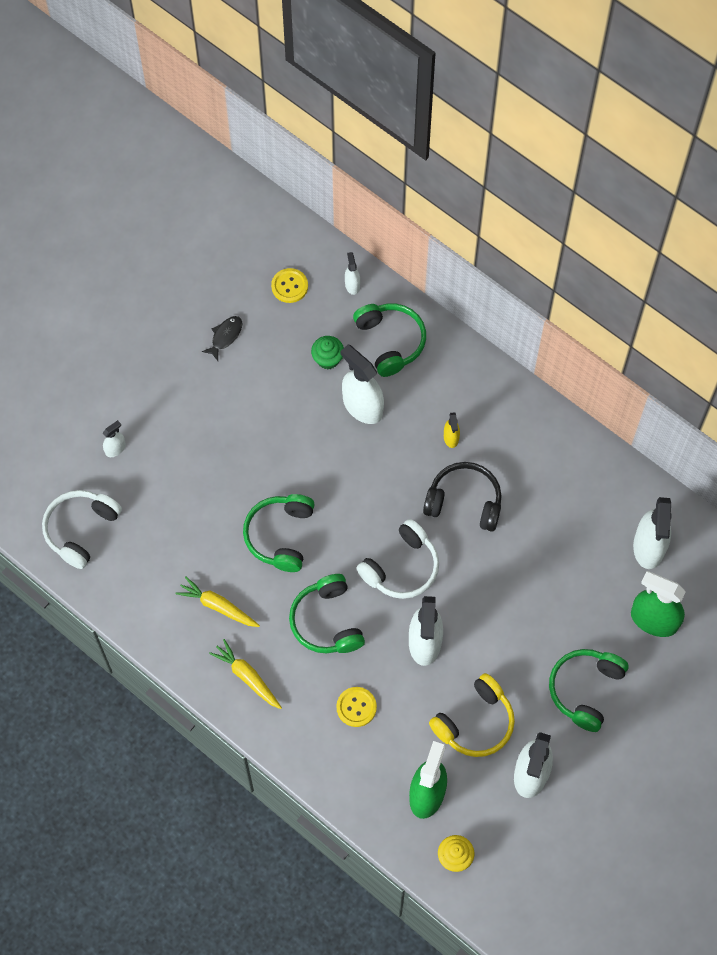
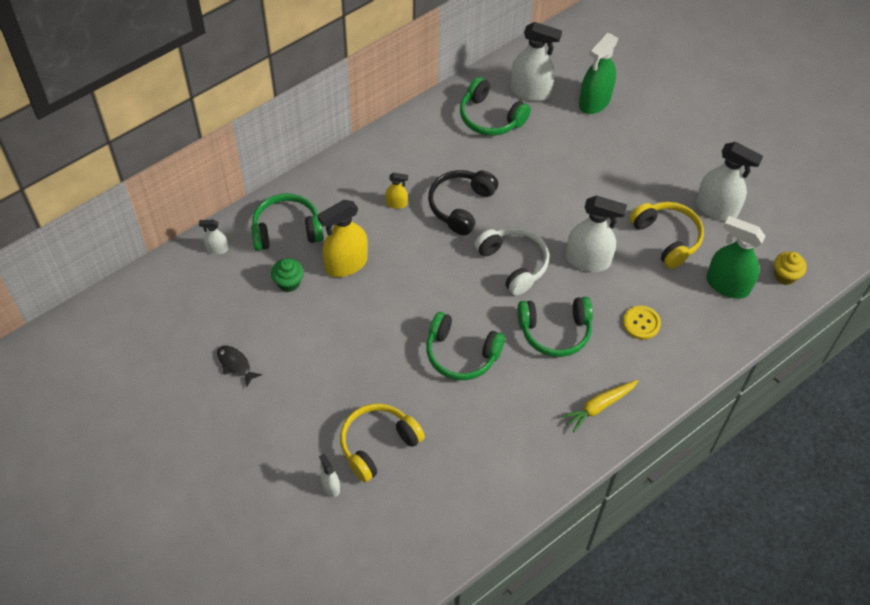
camera: 80 degrees left, 10 degrees down
white headphones [42,490,122,569] -> none
yellow carrot [175,577,260,627] -> none
yellow button [271,268,308,303] -> none
white spray bottle [341,345,384,424] -> yellow spray bottle [317,200,368,277]
green headphones [549,649,629,732] -> green headphones moved to [460,77,531,136]
none -> yellow headphones [340,404,425,482]

